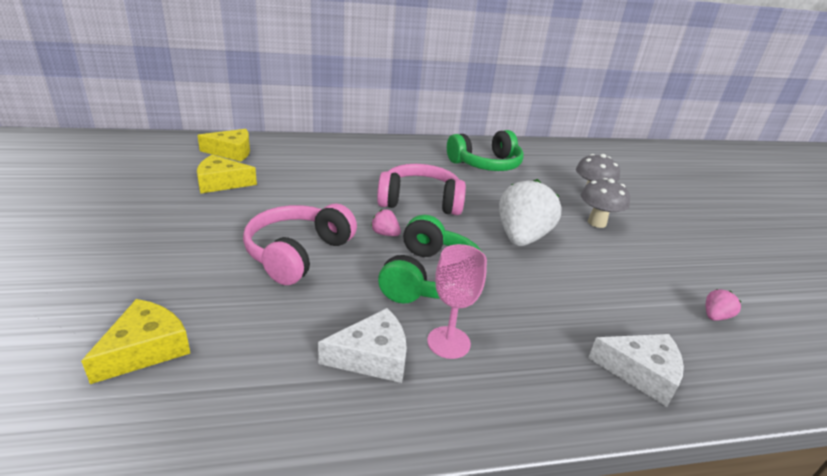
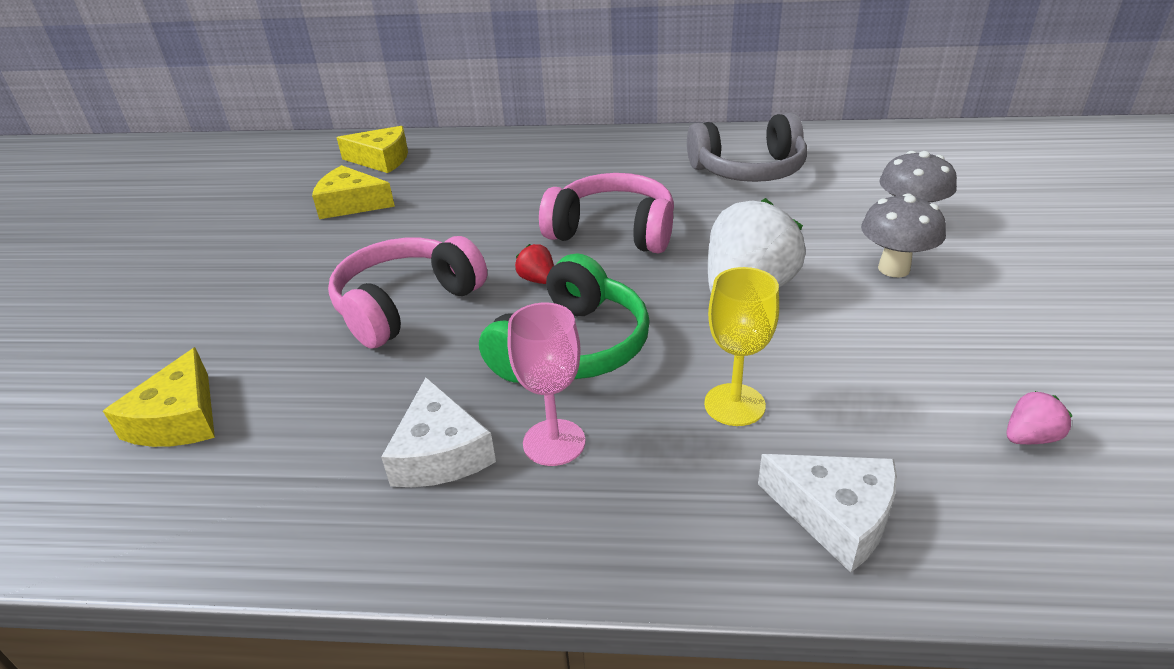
camera: 20 degrees right, 5 degrees up
yellow cheese [81,299,190,384] -> yellow cheese turned 135 degrees clockwise [103,347,215,447]
white cheese [318,308,407,383] -> white cheese turned 75 degrees clockwise [381,377,496,487]
pink strawberry [371,209,401,236] -> red strawberry [515,244,554,284]
green headphones [447,130,524,171] -> grey headphones [687,113,807,182]
none -> yellow goblet [704,267,779,426]

